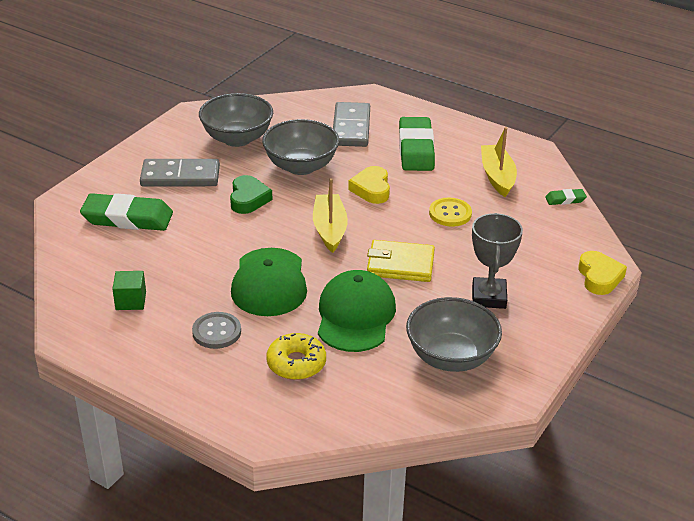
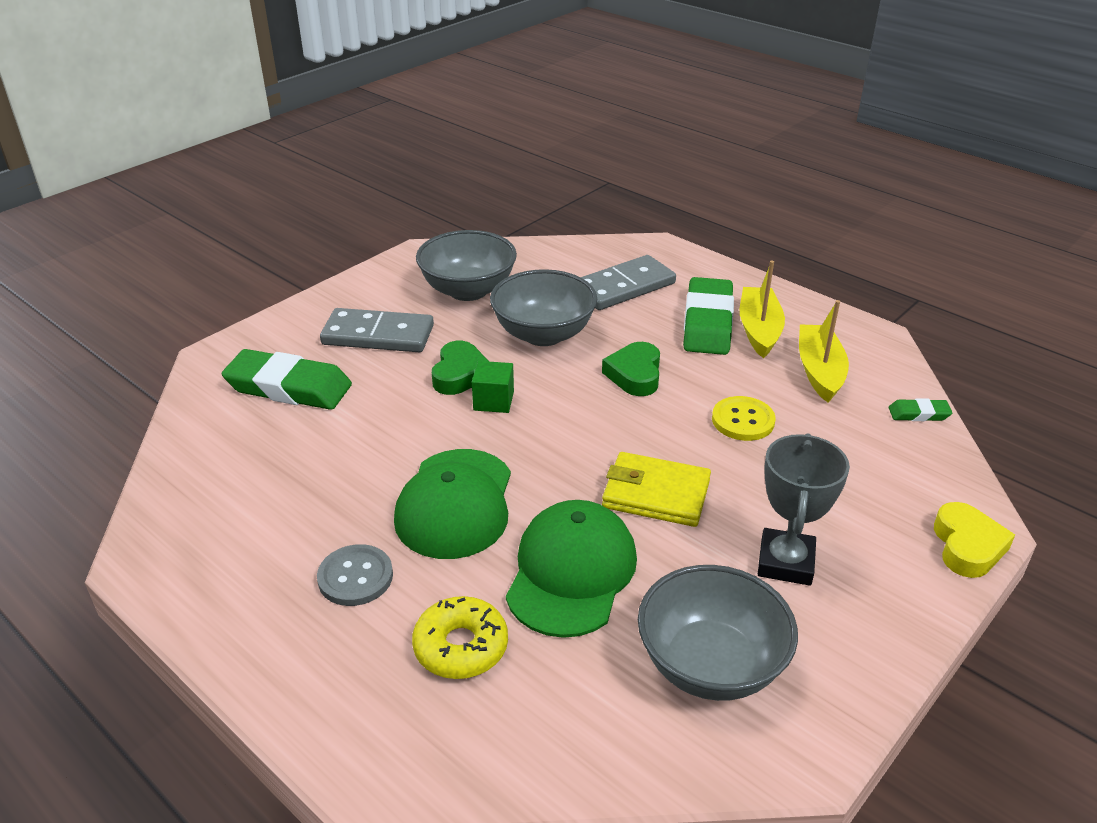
camera: 10 degrees right, 0 degrees up
green cube [112,271,146,310] -> green cube moved to [472,361,514,413]
yellow boat [313,178,348,253] -> yellow boat moved to [740,261,785,358]
grey domino [333,102,370,147] -> grey domino turned 45 degrees clockwise [581,255,676,310]
yellow heart [348,166,390,204] -> green heart [602,342,660,396]

